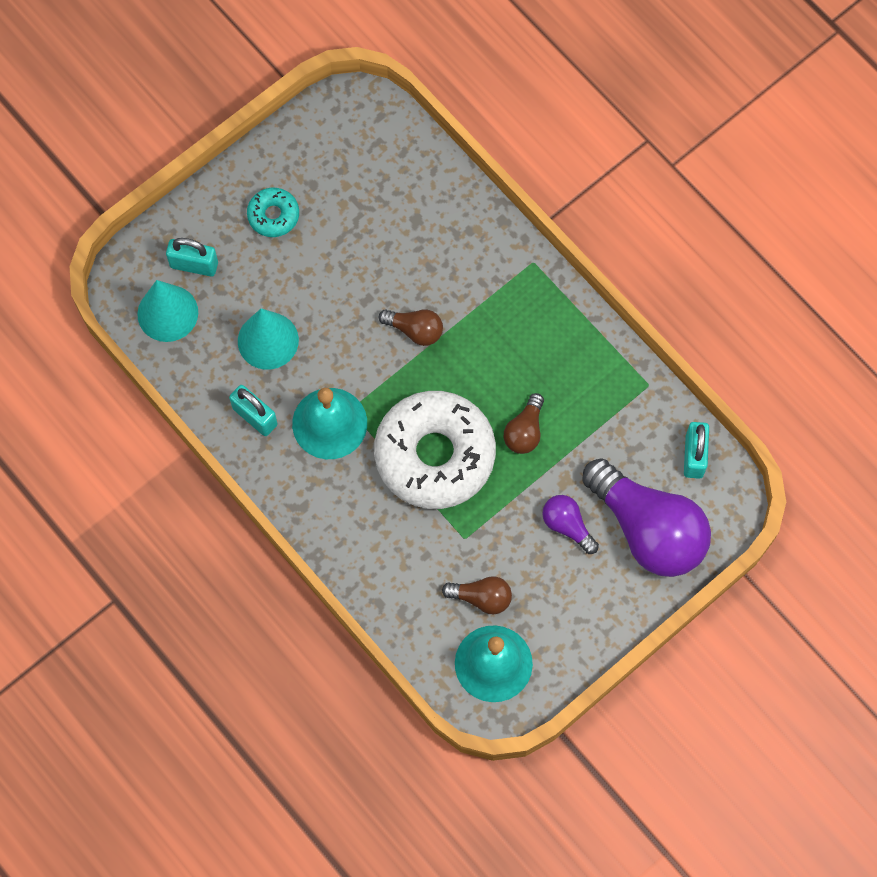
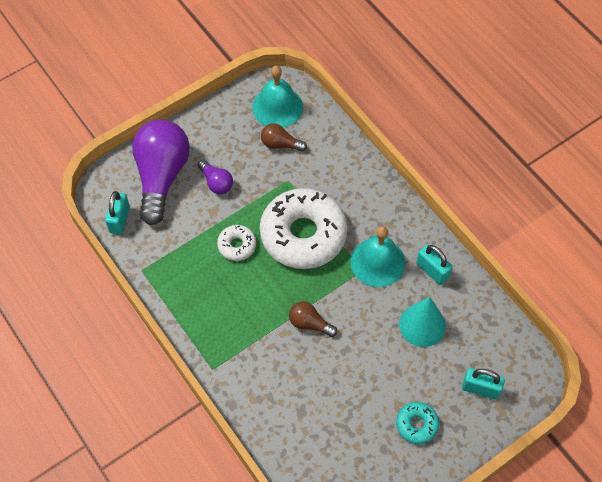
camera: 175 degrees left, 10 degrees down
turquoise cone [137,280,198,342] -> none
brown light bulb [504,393,544,454] -> white donut [217,225,256,261]
purple light bulb [582,459,711,577] -> purple light bulb turned 45 degrees clockwise [132,120,190,225]

